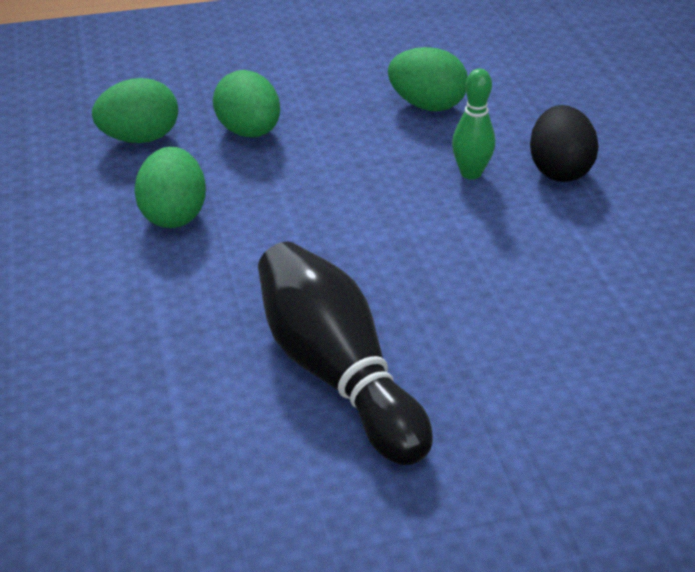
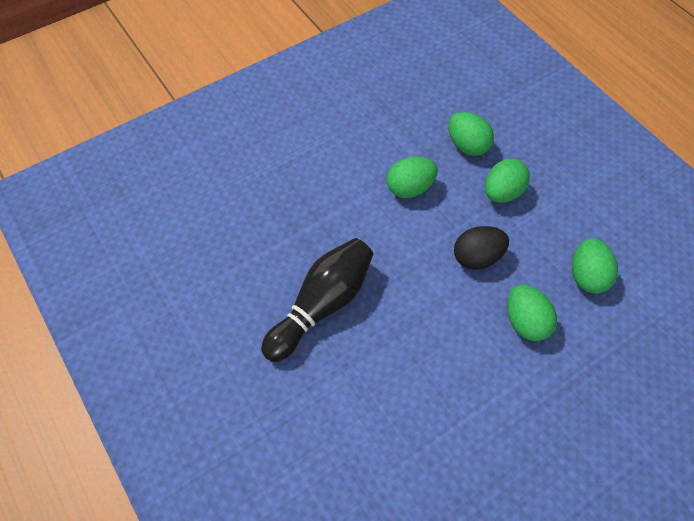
camera: 70 degrees right, 20 degrees up
green bowling pin [452,68,495,180] -> green egg [507,285,557,341]
black egg [530,105,599,182] -> black egg moved to [454,226,509,270]

